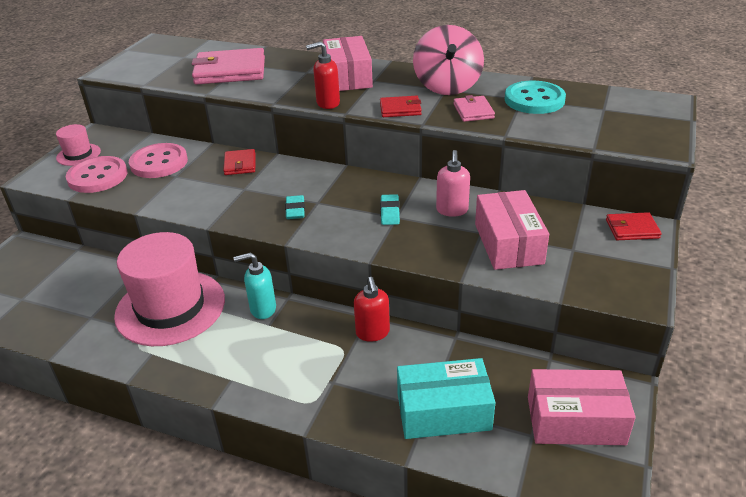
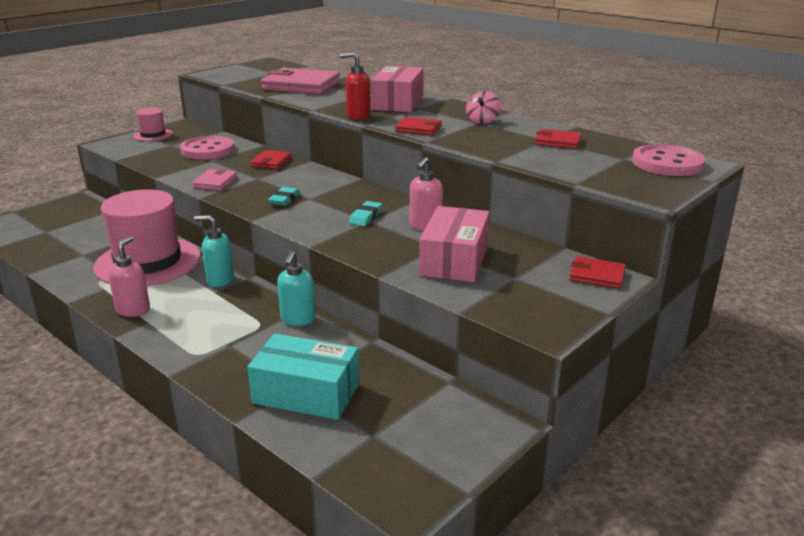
camera: 20 degrees right, 10 degrees down
pink button [66,156,128,193] -> pink button moved to [632,144,706,176]
red soap dispenser [354,277,390,342] -> turquoise soap dispenser [277,251,316,326]
pink spinning top [413,25,484,95] -> pink spinning top [466,91,501,124], size x0.49
pink wallet [453,95,495,122] -> pink wallet moved to [192,168,237,191]
turquoise button [505,81,566,114] -> red wallet [535,129,582,149]
pink box [528,369,636,445] -> none
none -> pink soap dispenser [108,236,150,317]

